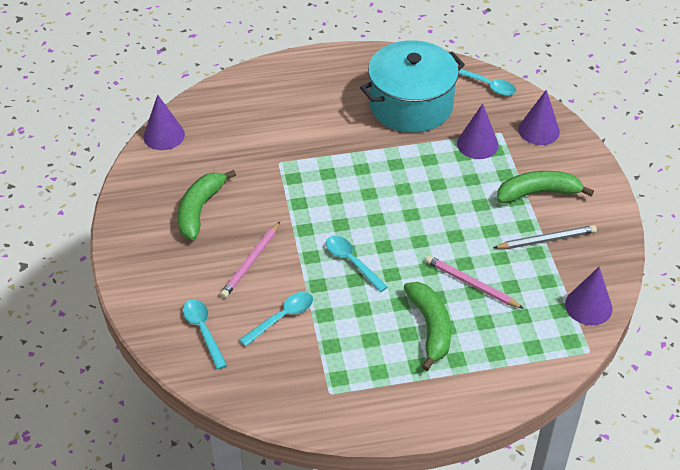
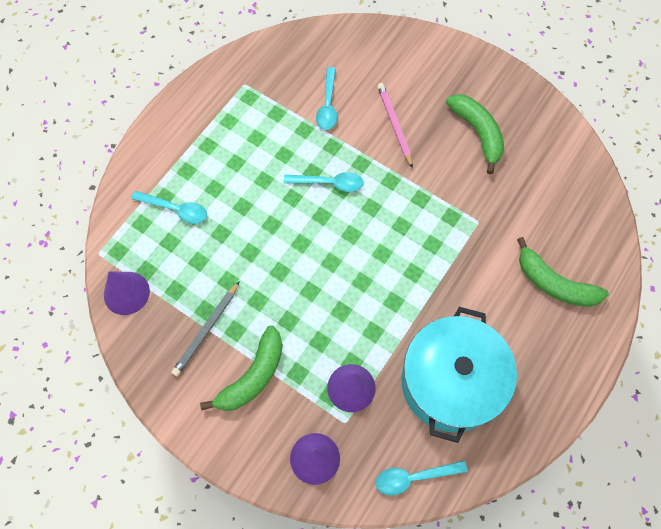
camera: 135 degrees right, 20 degrees up
purple cone [143,95,185,150] -> none
turquoise spoon [183,299,227,370] -> turquoise spoon moved to [131,191,207,224]
green banana [403,282,451,371] -> green banana moved to [517,237,609,307]
pink pencil [425,255,524,309] -> none

